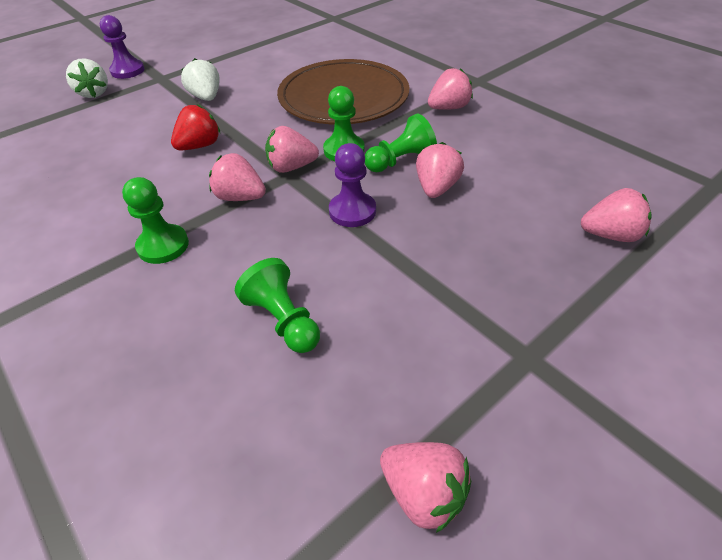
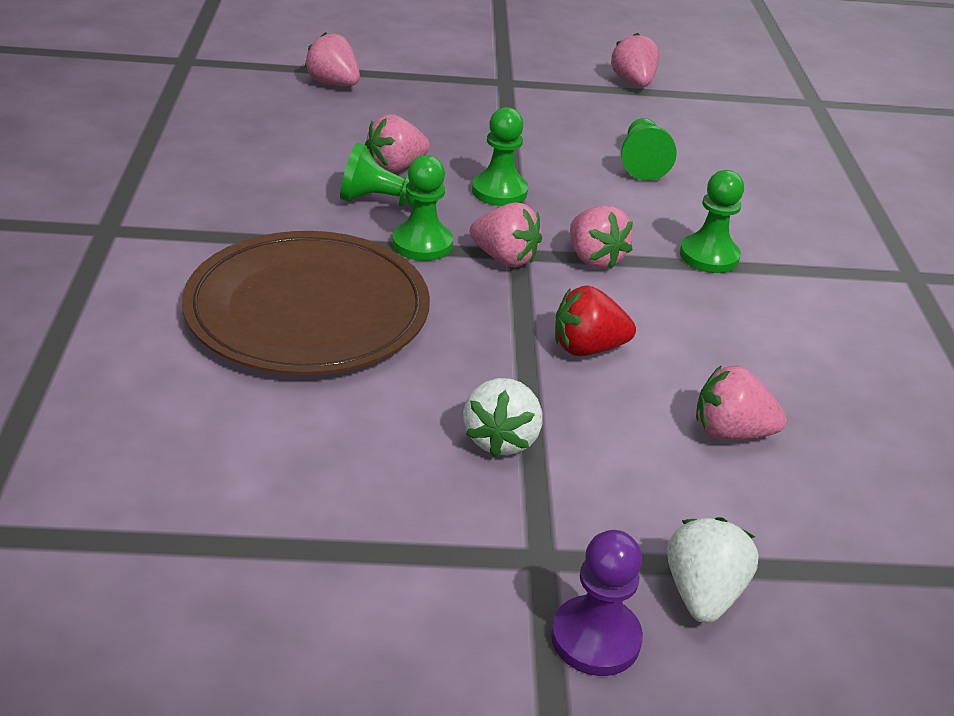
camera: 145 degrees left, 10 degrees down
purple pawn [329,143,376,227] -> green pawn [472,107,528,206]
pink strawberry [428,68,473,110] -> pink strawberry moved to [696,365,787,440]

